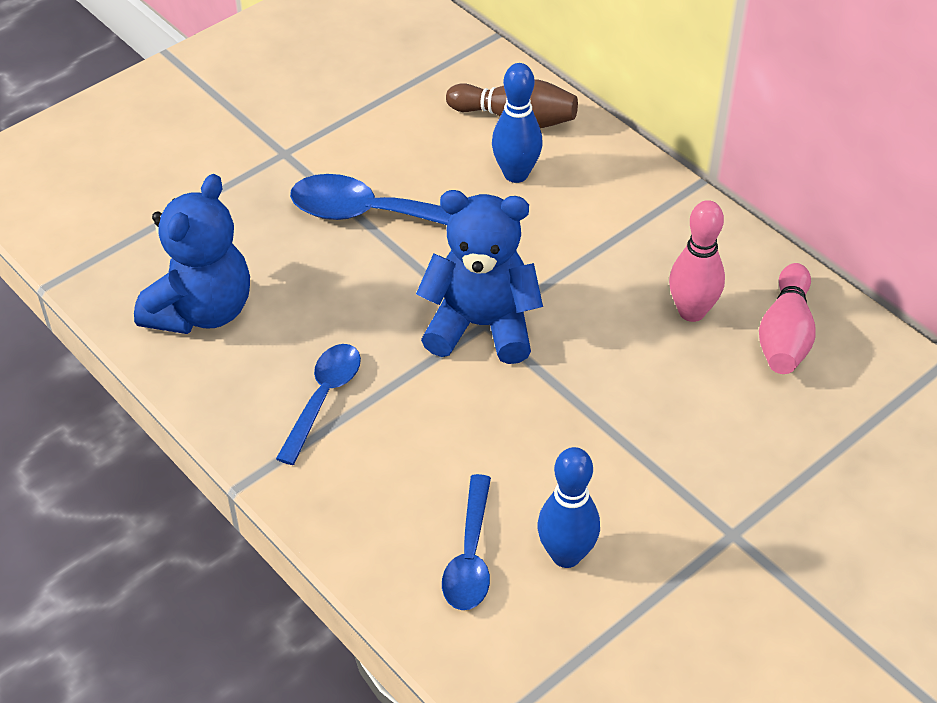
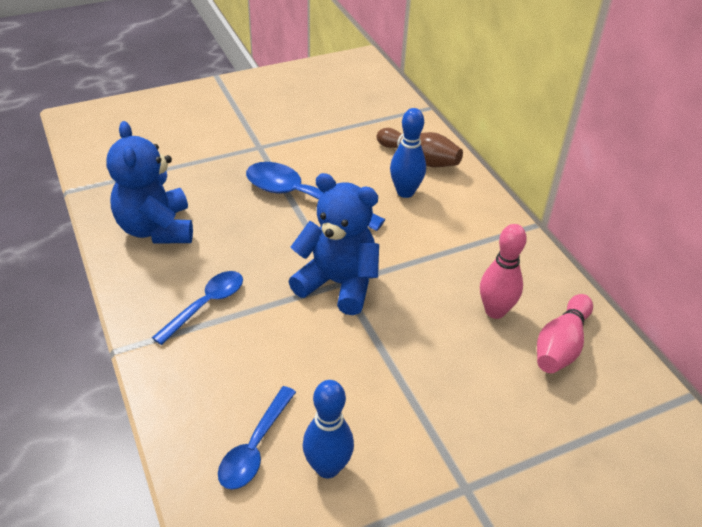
camera: 15 degrees right, 5 degrees down
blue teddy bear [134,174,250,334] -> blue teddy bear turned 120 degrees clockwise [106,121,193,244]

